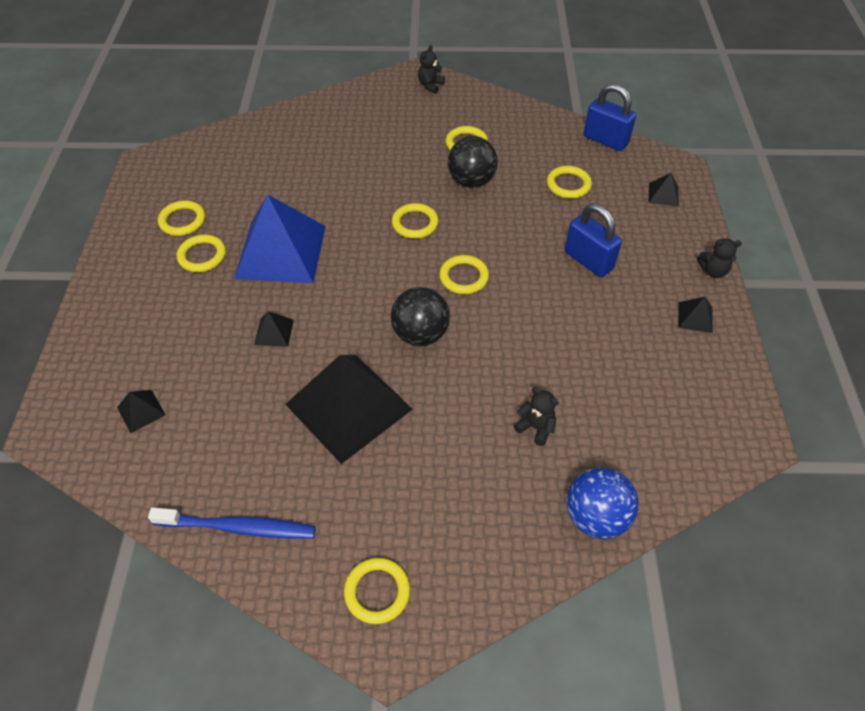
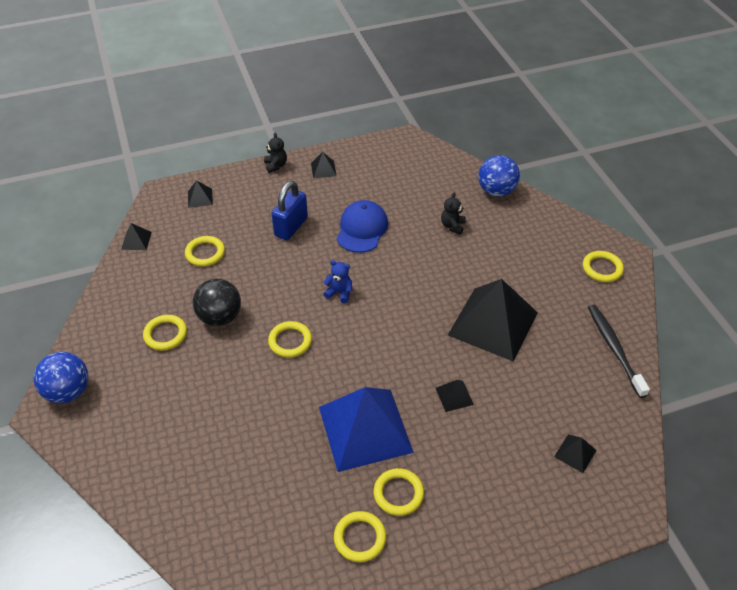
camera: 110 degrees left, 5 degrees down
blue toothbrush [148,507,316,539] -> black toothbrush [588,305,650,398]
black ball [391,287,450,346] -> none
black teddy bear [418,45,445,94] -> blue ball [34,352,88,403]
yellow ring [439,255,489,294] -> blue teddy bear [323,260,352,303]
blue padlock [584,84,636,151] -> black pyramid [121,223,152,250]
none -> blue cap [337,200,388,253]

